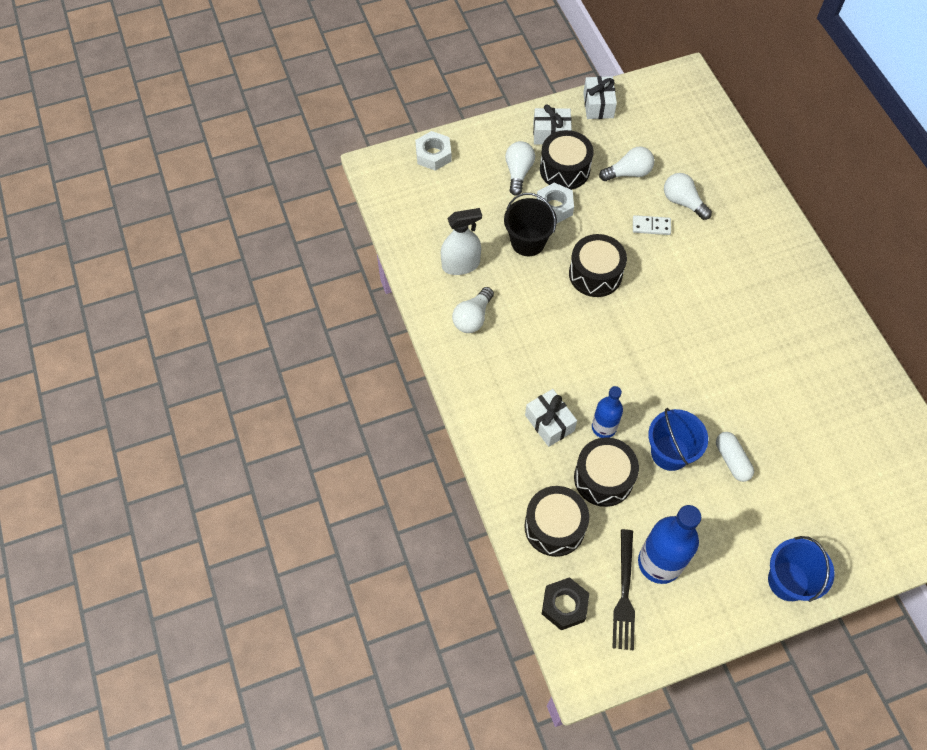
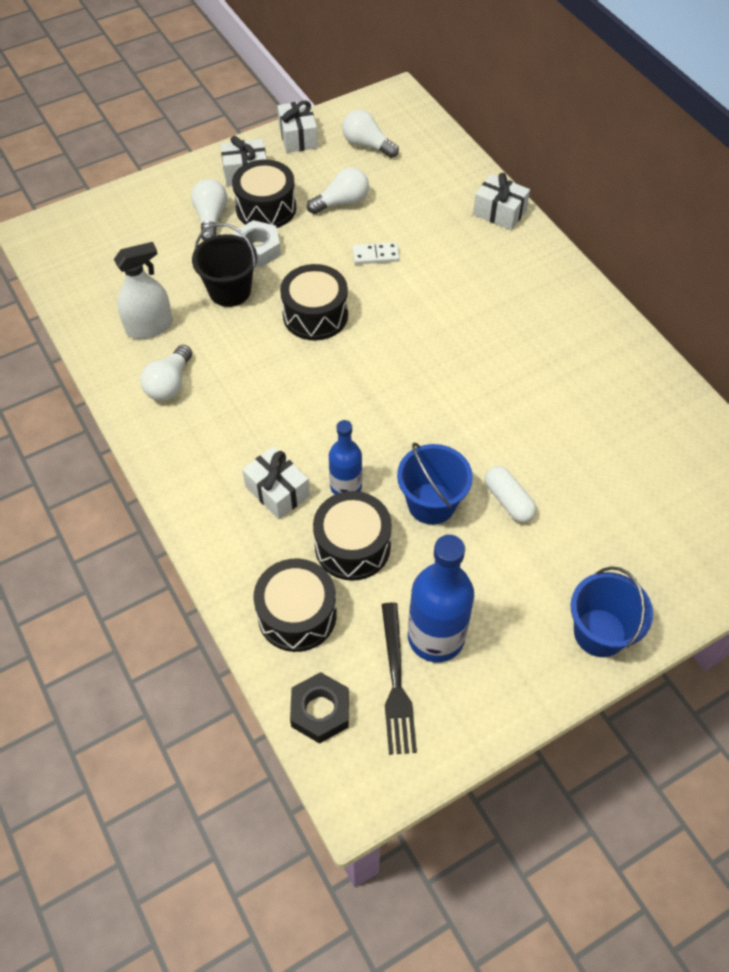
camera: 10 degrees left, 5 degrees down
white nut [415,131,452,171] -> none
white light bulb [664,173,712,220] -> white light bulb moved to [342,110,399,158]
none -> white gift [473,173,530,230]

